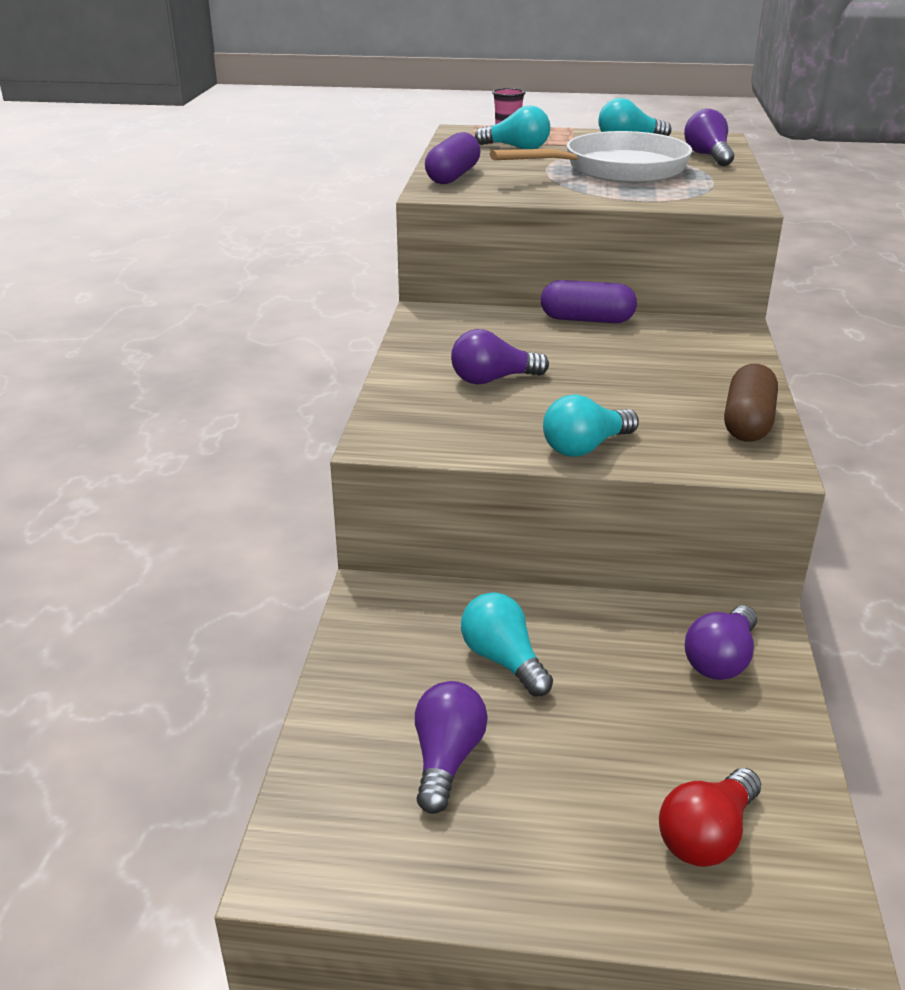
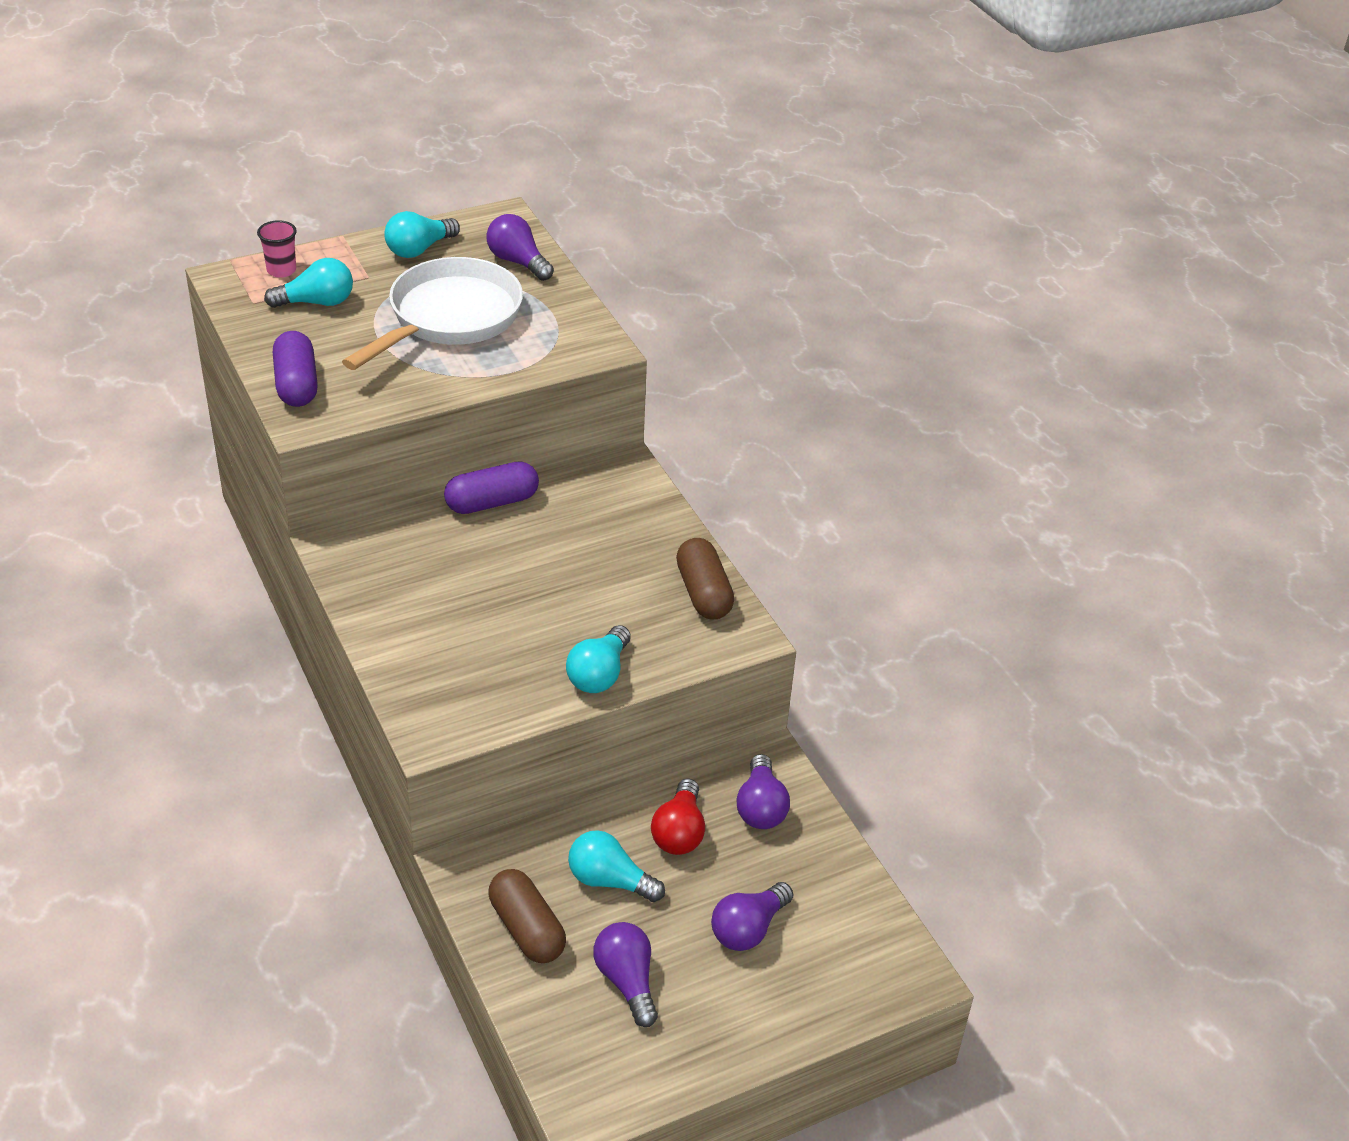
camera: 35 degrees left, 10 degrees up
purple light bulb [451,329,549,385] -> purple light bulb moved to [711,882,793,951]
red light bulb [659,768,761,867] -> red light bulb moved to [651,779,705,855]
none -> brown capsule [489,869,566,963]

